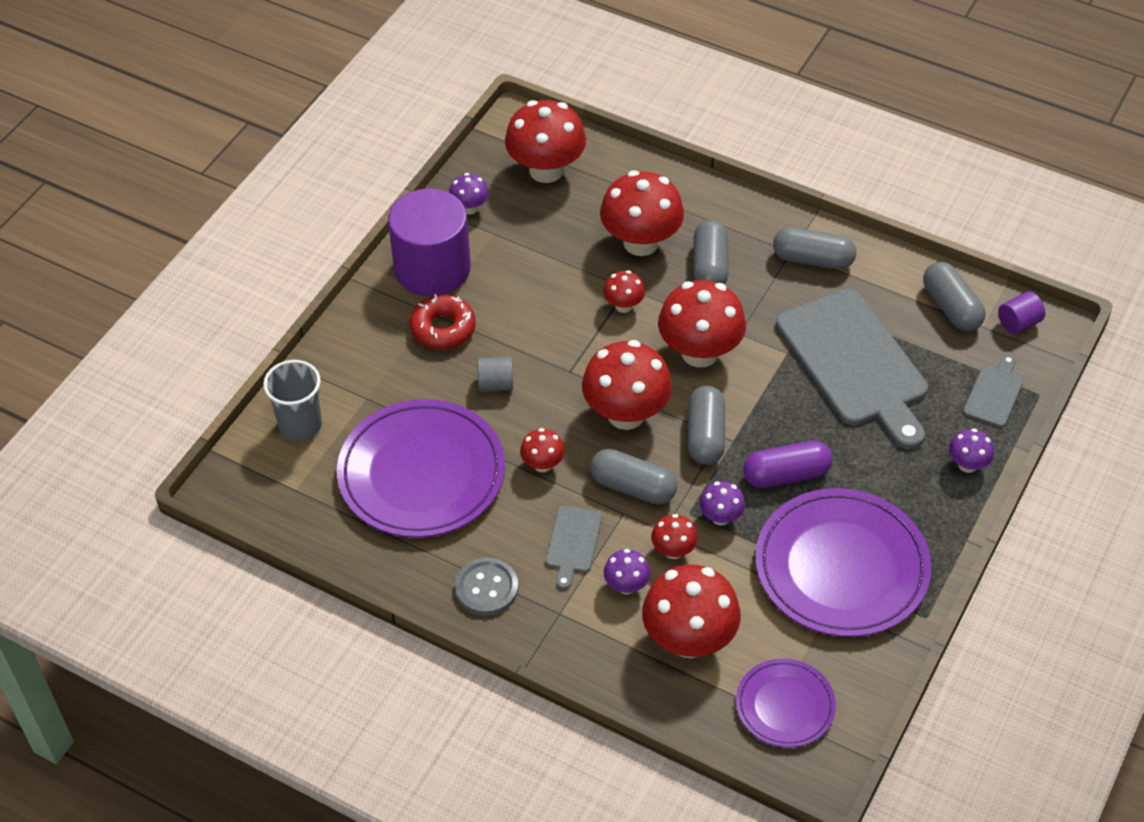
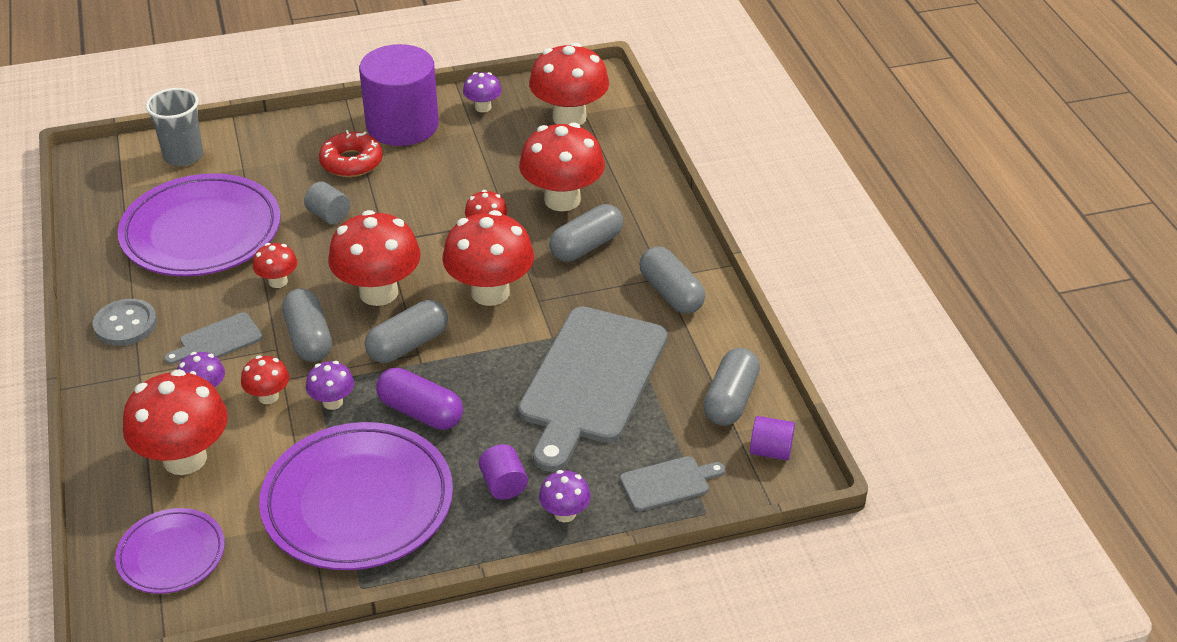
camera: 45 degrees right, 10 degrees down
none -> purple cylinder [479,444,528,500]

